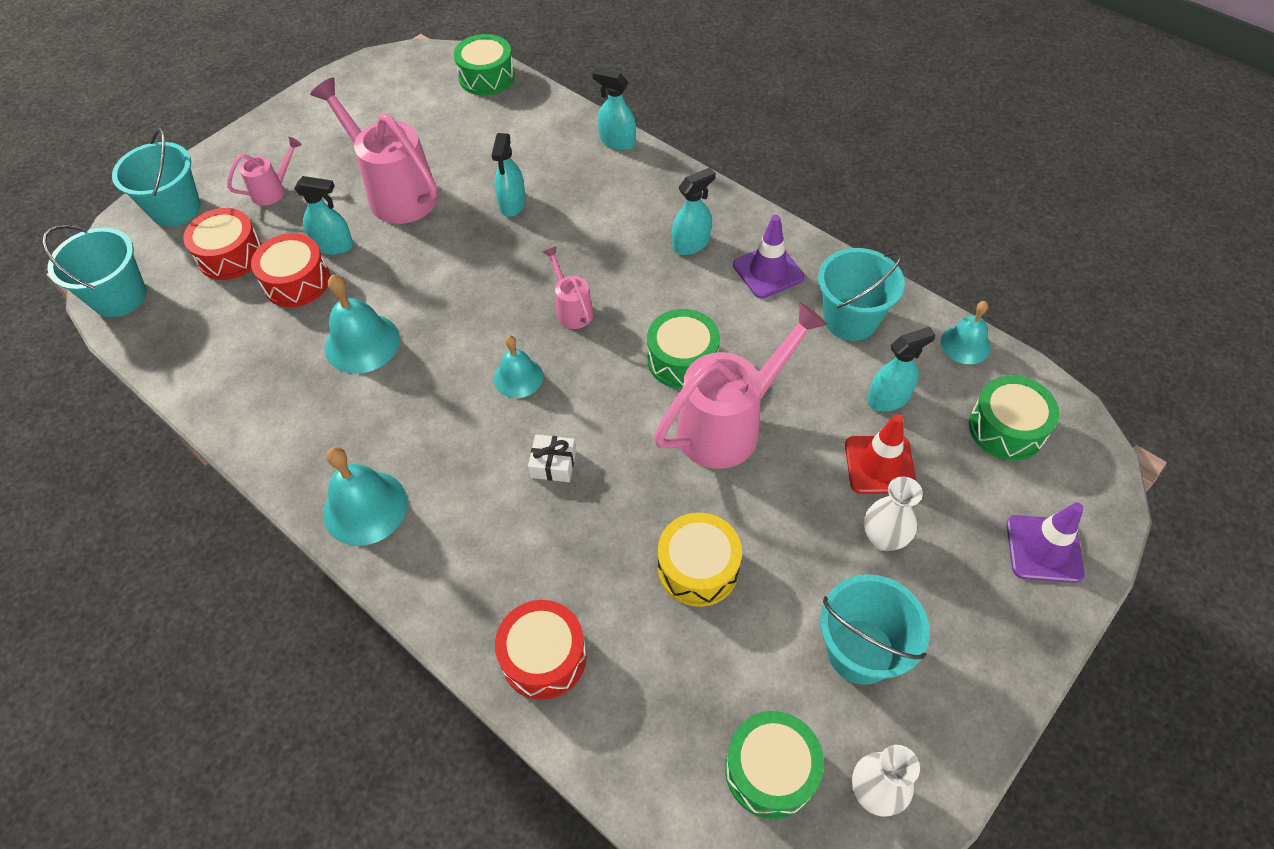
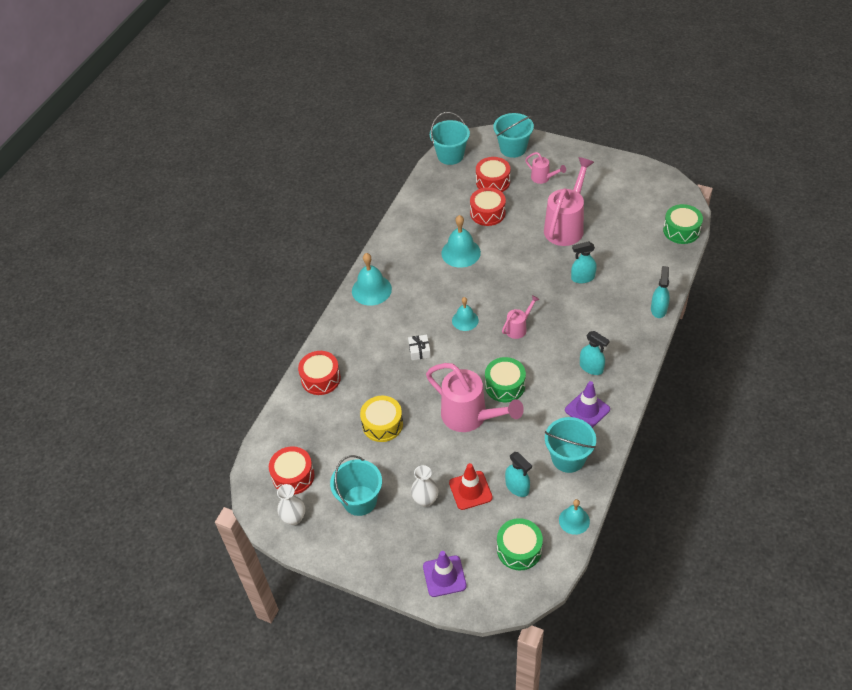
camera: 75 degrees right, 5 degrees down
turquoise spray bottle [294,176,354,255] -> none
green drum [725,711,824,819] -> red drum [269,446,314,495]

